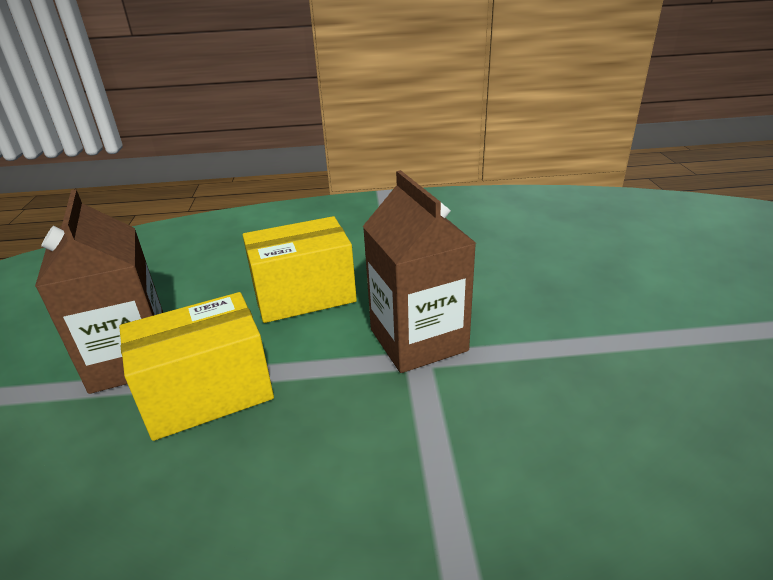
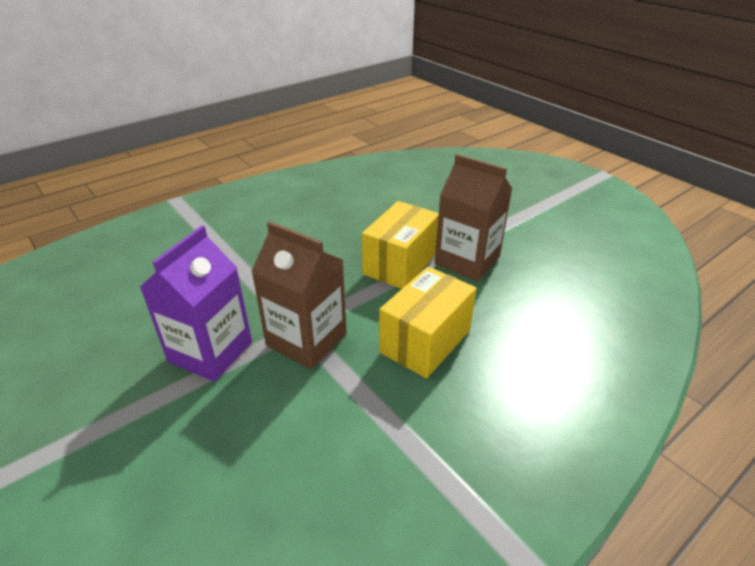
camera: 145 degrees right, 5 degrees up
none -> purple carton [140,225,252,382]

